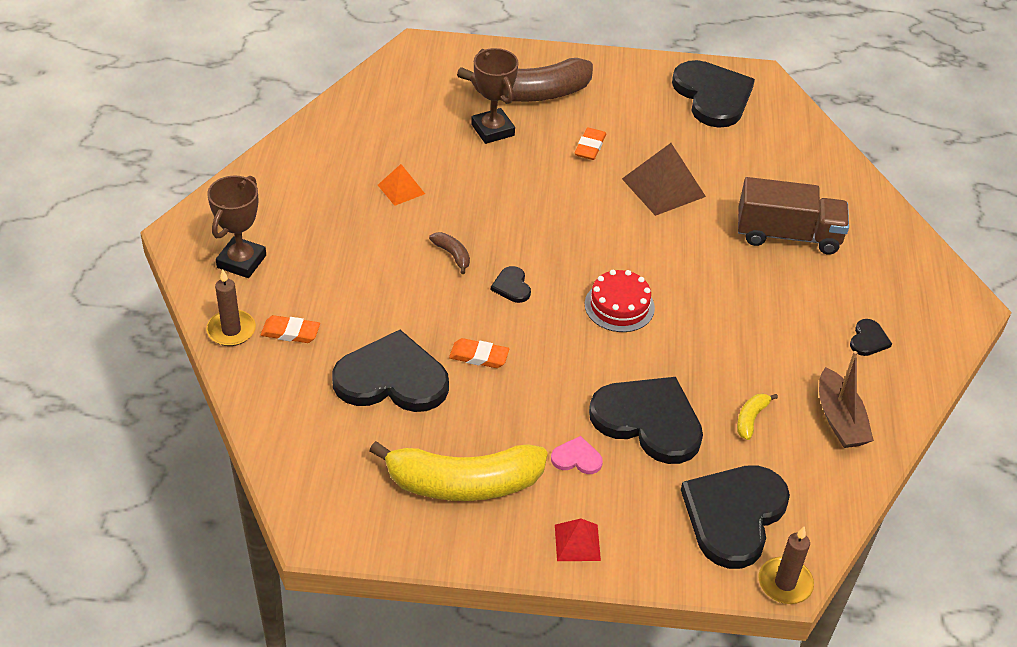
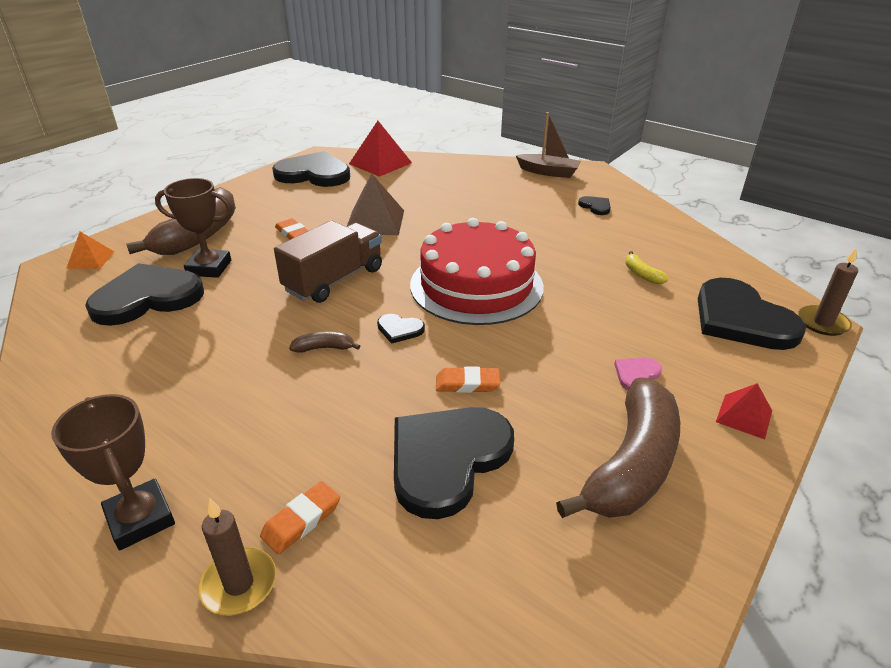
camera: 55 degrees left, 10 degrees down
yellow banana [369,441,548,501] -> brown banana [556,377,680,518]
orange pyramid [378,164,425,206] -> orange pyramid moved to [66,232,114,269]
orange eraser [449,338,509,368] -> orange eraser turned 45 degrees clockwise [436,367,500,393]
red cake [585,270,655,332] -> red cake [410,218,544,325], size x2.01
black heart [589,377,703,464] -> black heart moved to [85,263,204,326]
brown truck [738,177,849,254] -> brown truck moved to [274,221,382,303]
brown boat [819,351,874,448] -> brown boat moved to [516,112,581,178]
none -> red pyramid [349,121,412,177]

